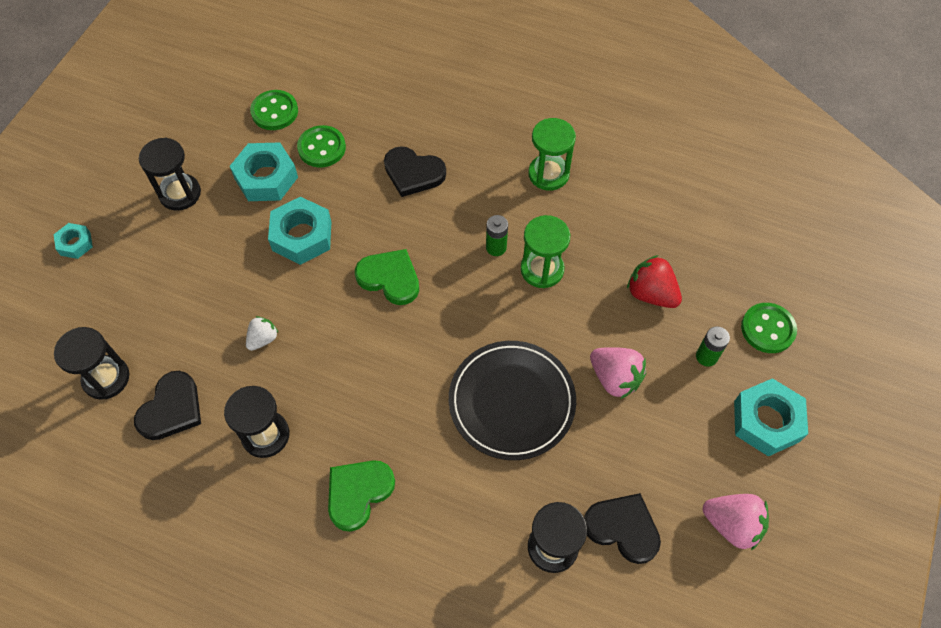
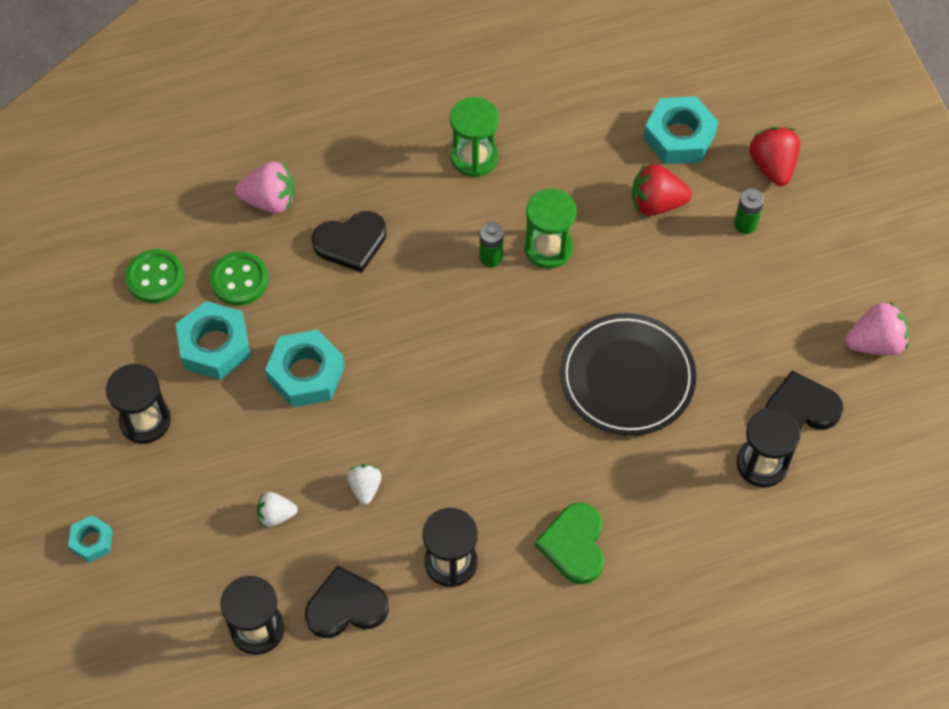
camera: 40 degrees left, 0 degrees up
black heart [134,371,201,440] -> black heart turned 90 degrees counterclockwise [305,566,389,638]
green heart [355,249,419,305] -> none
pink strawberry [590,347,646,399] -> pink strawberry moved to [235,161,295,213]
turquoise nut [734,378,808,456] -> turquoise nut moved to [643,96,718,164]
green button [741,303,797,353] -> red strawberry [749,127,800,186]
none -> white strawberry [257,492,298,527]

